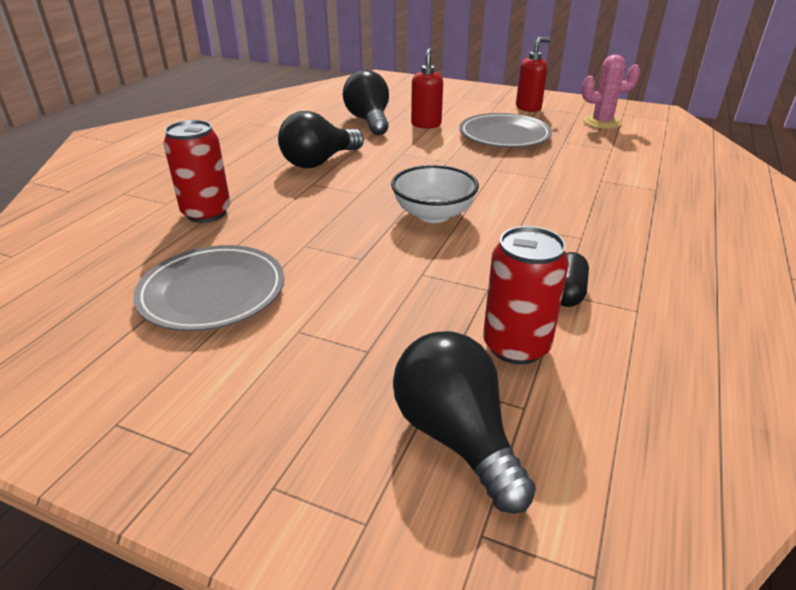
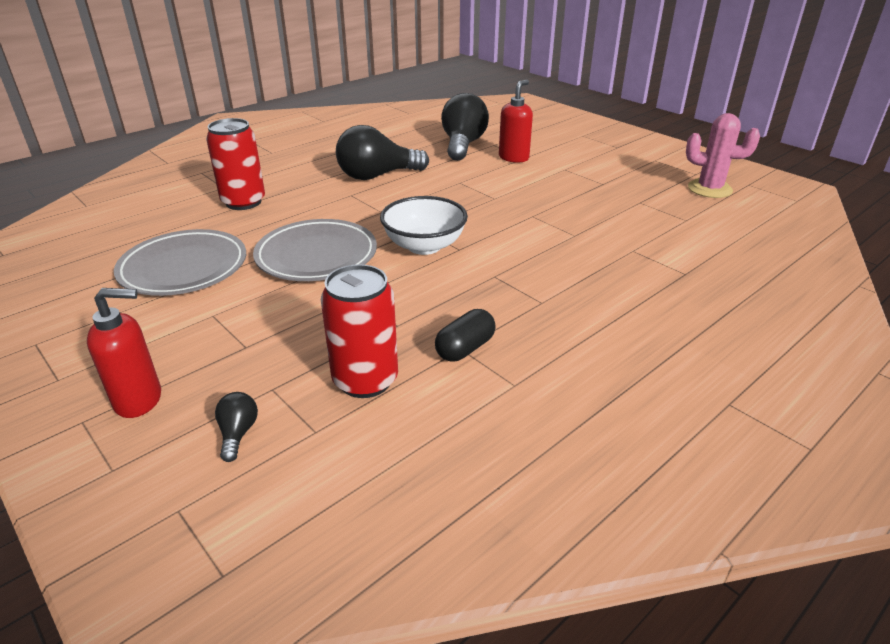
camera: 25 degrees right, 0 degrees up
black light bulb [393,331,536,514] -> black light bulb [215,392,258,462], size x0.43
grey plate [459,113,552,148] -> grey plate moved to [253,219,377,281]
red soap dispenser [516,37,551,112] -> red soap dispenser moved to [87,288,161,418]

